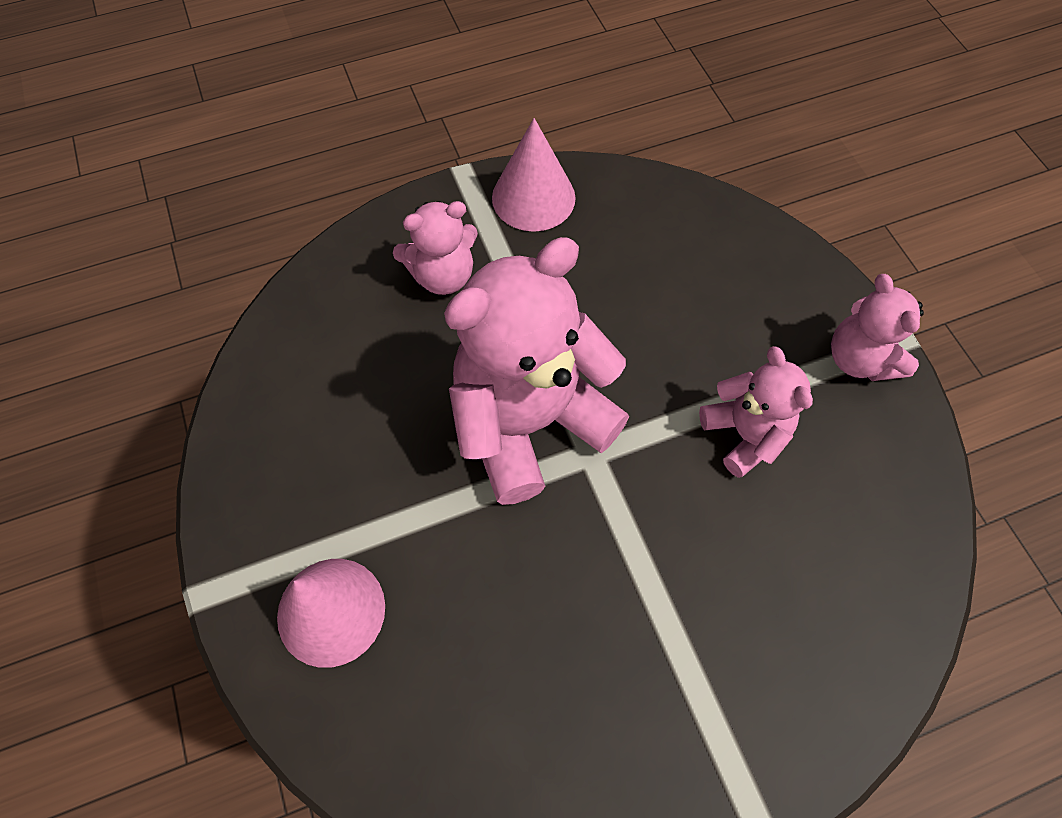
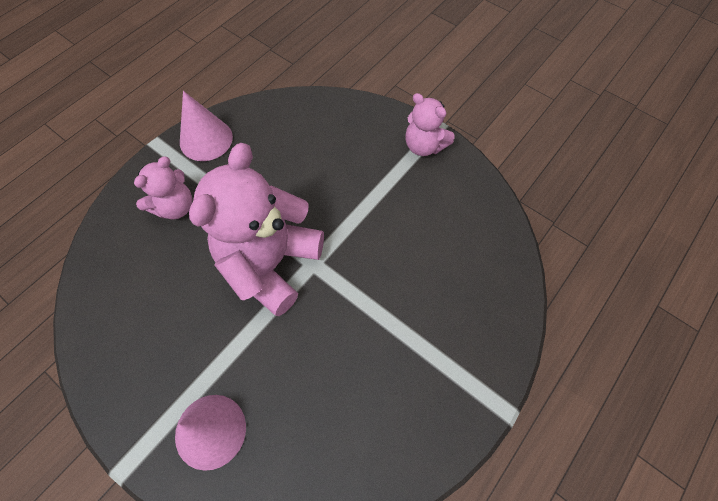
camera: 30 degrees left, 0 degrees up
pink teddy bear [699,346,813,478] -> none

